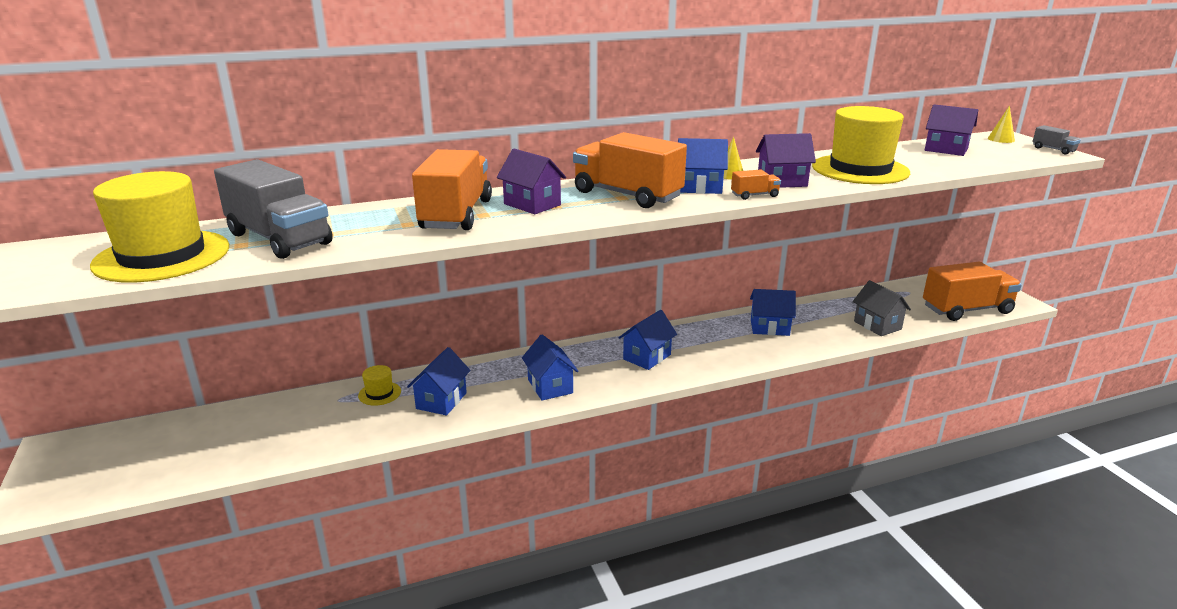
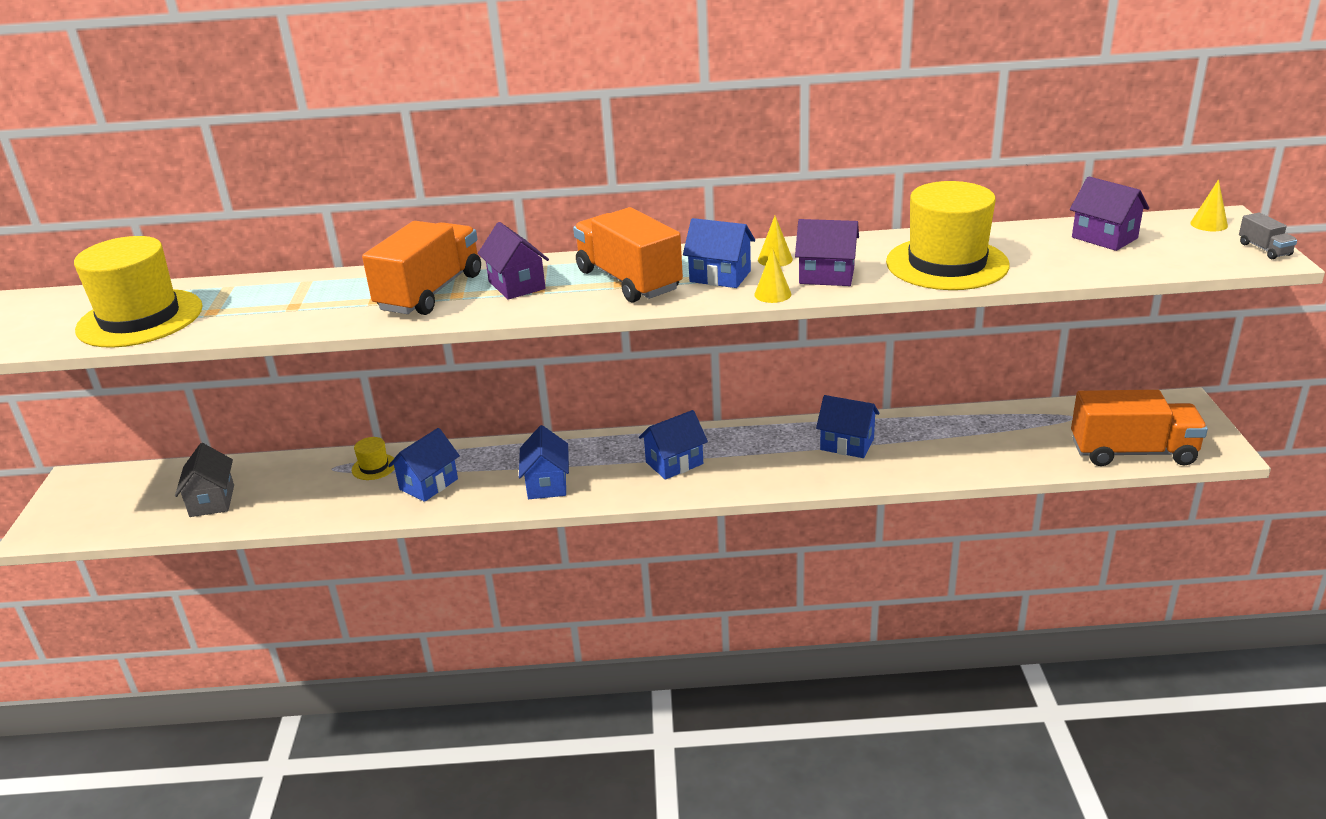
camera: 20 degrees right, 5 degrees up
grey truck [214,159,333,259] -> none
orange truck [731,169,781,200] -> yellow cone [754,248,791,303]
grey house [853,280,911,336] -> grey house moved to [175,443,234,517]

